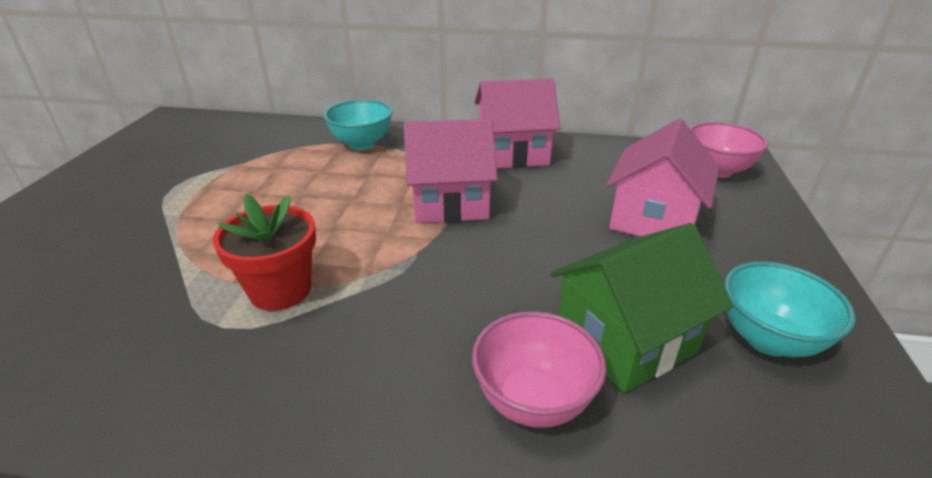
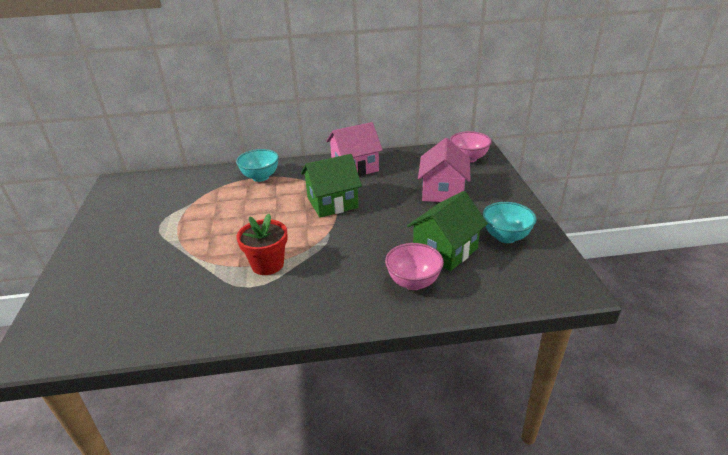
camera: 15 degrees left, 0 degrees up
pink house [404,119,497,223] -> green house [301,154,362,218]

